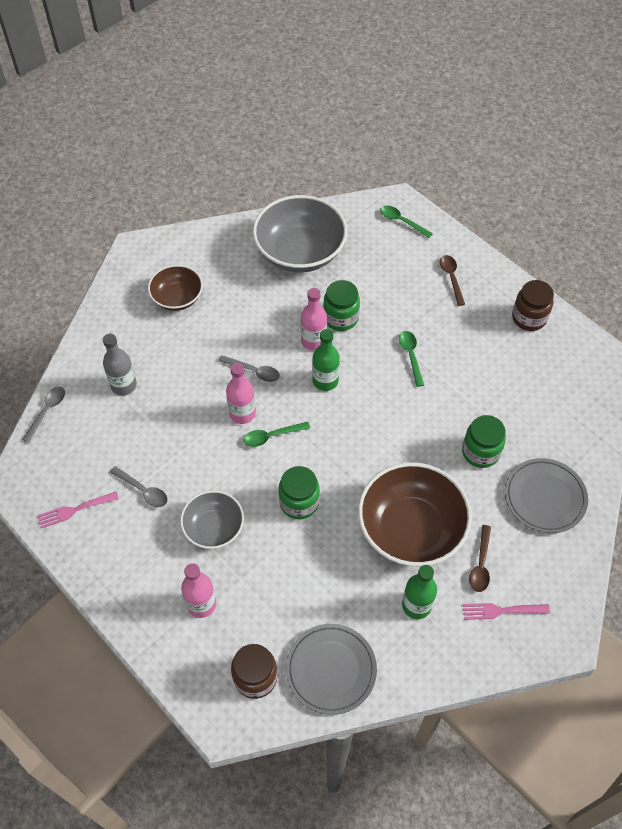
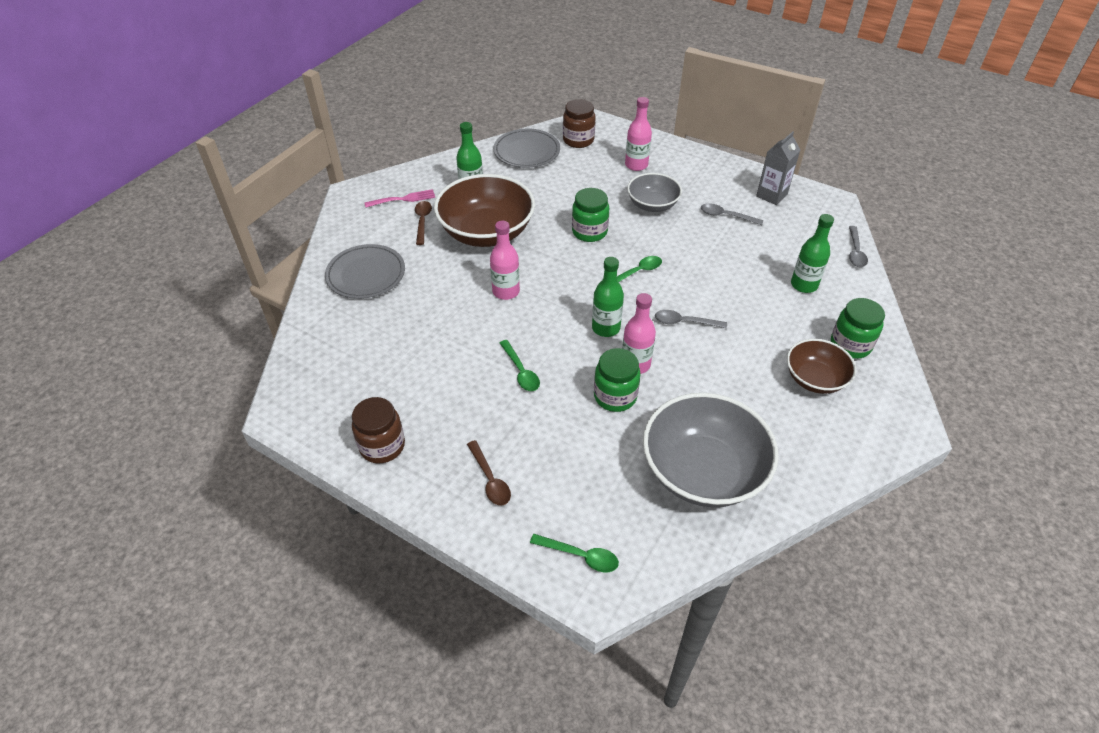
camera: 165 degrees right, 10 degrees down
pink fork [37,492,119,528] -> grey carton [756,131,800,205]
grey bottle [103,334,137,395] -> green bottle [791,214,834,293]
pink bottle [226,363,256,424] -> pink bottle moved to [490,221,520,300]
green jar [462,415,506,468] -> green jar moved to [831,298,885,359]

